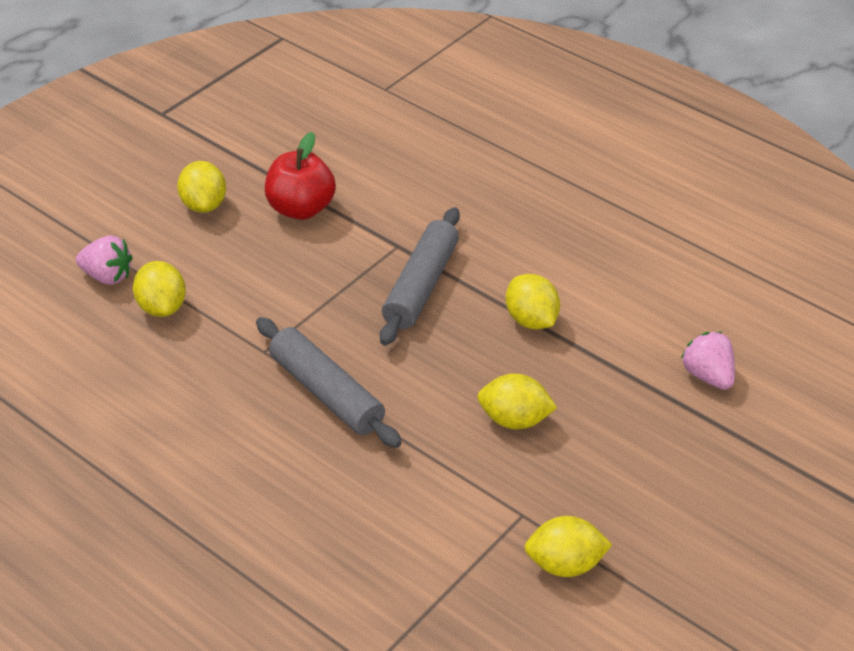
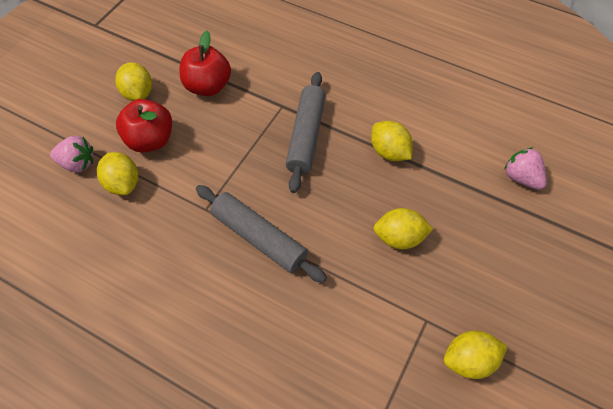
camera: 10 degrees left, 15 degrees up
none -> red apple [116,99,172,153]

